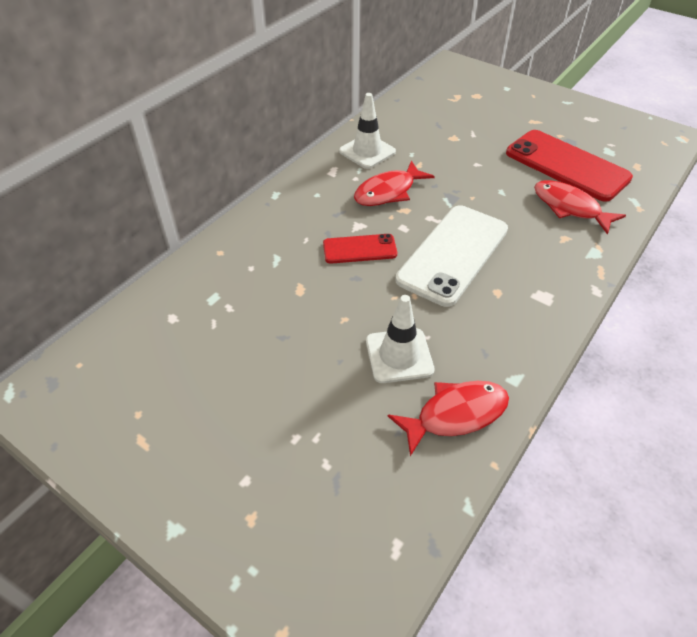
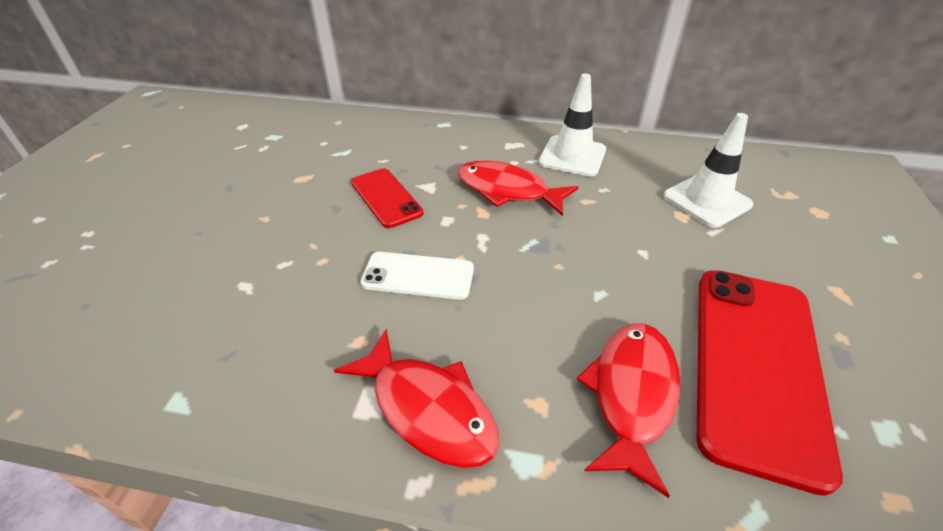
camera: 65 degrees right, 5 degrees down
white traffic cone [366,295,434,383] -> white traffic cone moved to [663,113,753,228]
red fish [388,381,509,456] -> red fish moved to [334,329,499,468]
white phone [395,205,508,307] -> white phone [361,252,474,300], size x0.53

